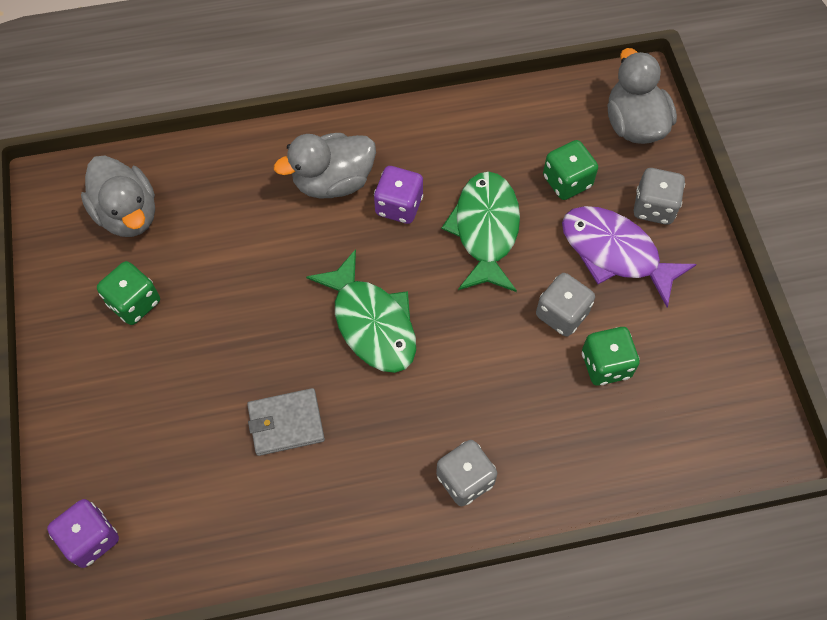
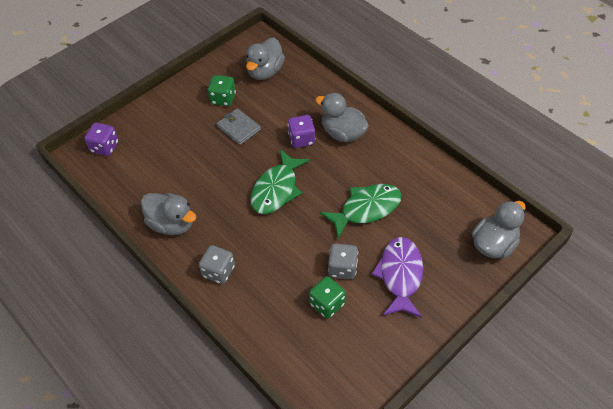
camera: 60 degrees right, 10 degrees down
grey wallet [247,388,325,456] -> grey wallet moved to [216,108,261,145]
purple dice [374,166,423,224] -> purple dice moved to [288,115,316,148]
green dice [543,140,598,200] -> none
grey dice [634,168,685,225] -> none
none -> grey duck [141,193,196,235]

